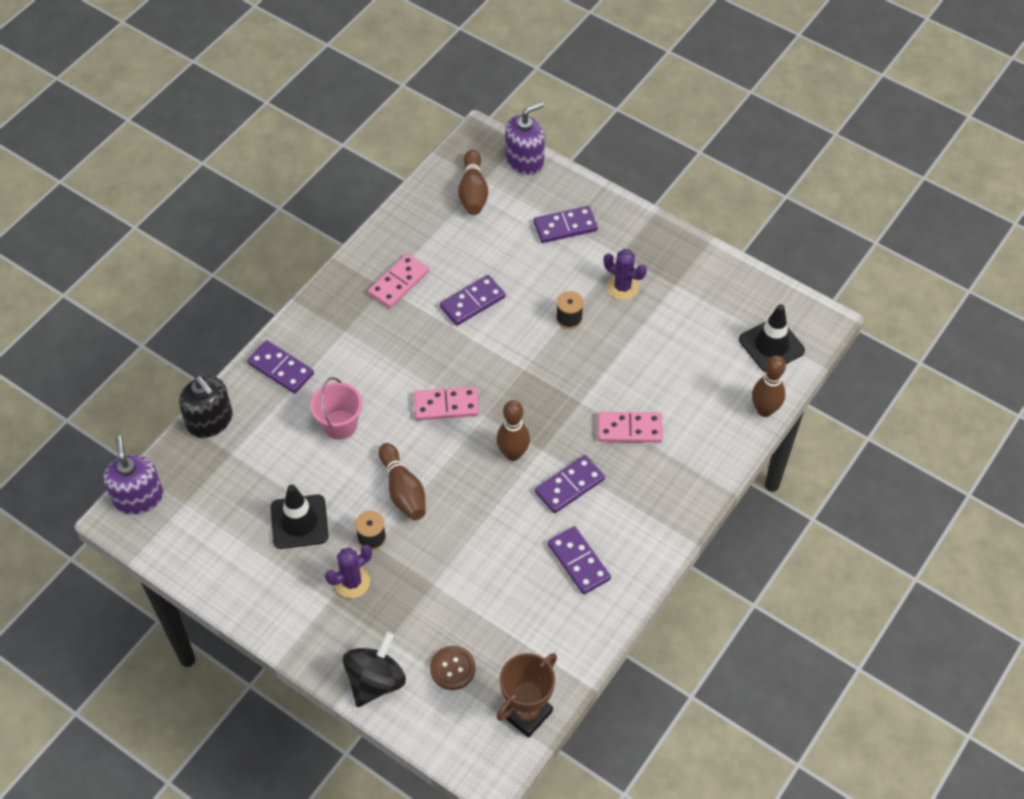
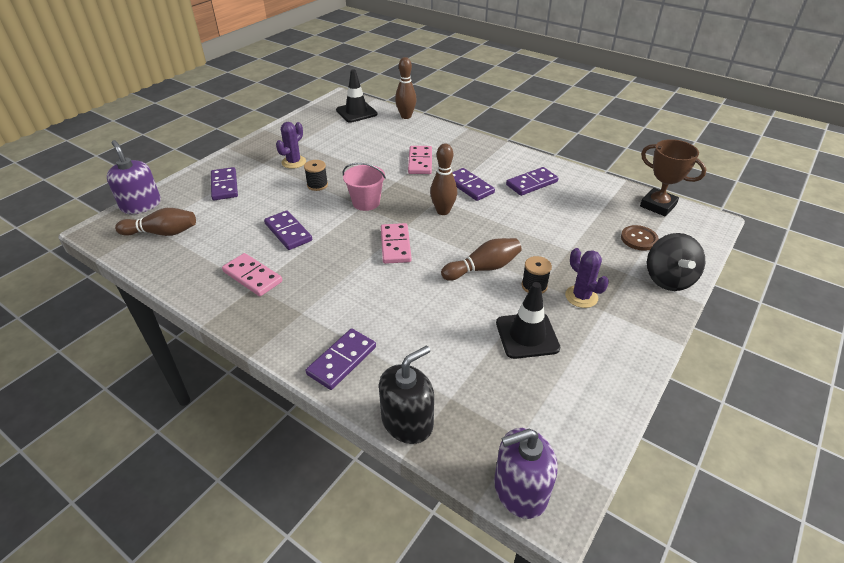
camera: 90 degrees left, 15 degrees down
pink bucket [310,377,363,440] -> pink bucket moved to [343,163,386,211]
black spinning top [343,632,406,707] -> black spinning top turned 120 degrees counterclockwise [647,233,705,291]

